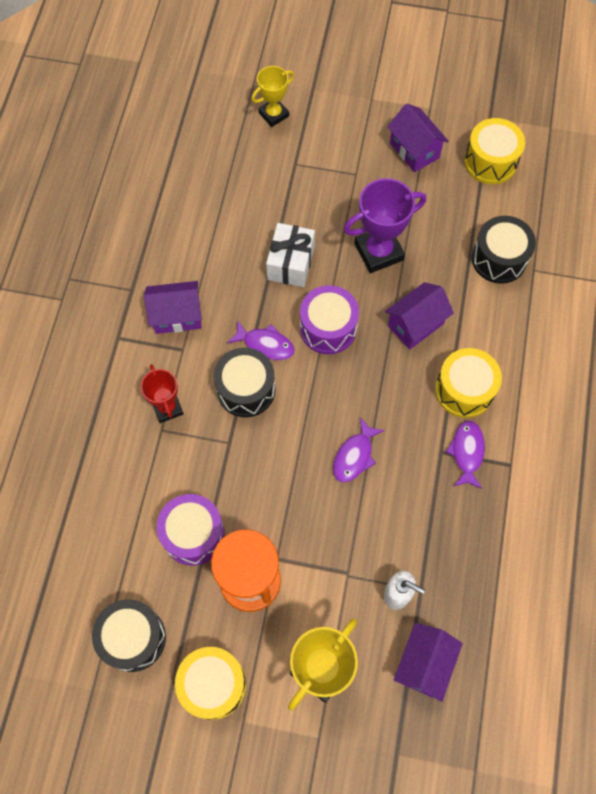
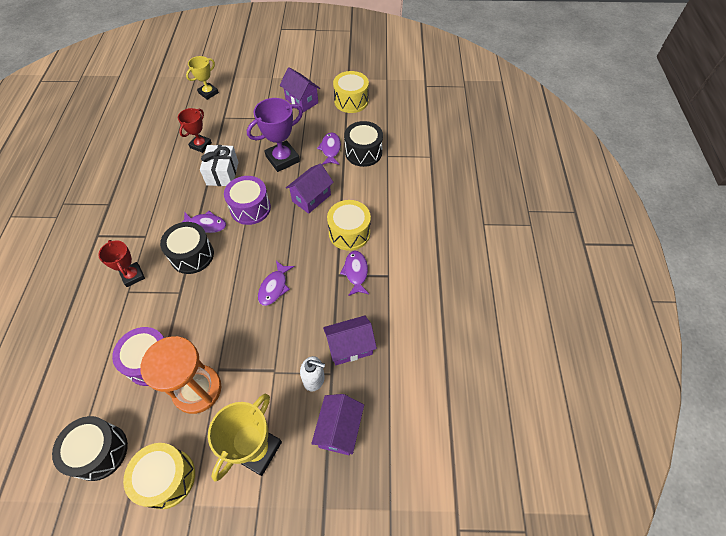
camera: 10 degrees left, 10 degrees down
purple house [144,281,202,334] -> purple house moved to [323,316,377,365]
none -> red trophy [178,108,212,153]
none -> purple fish [317,132,341,165]

